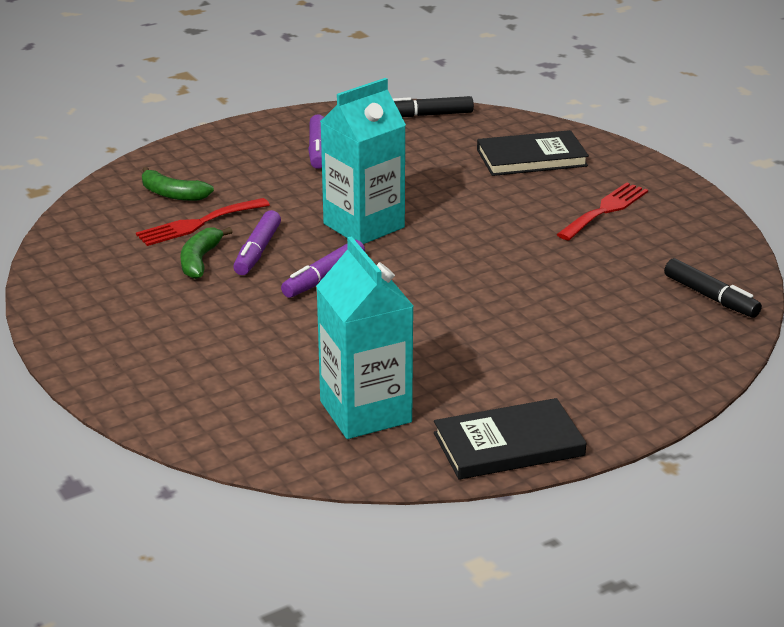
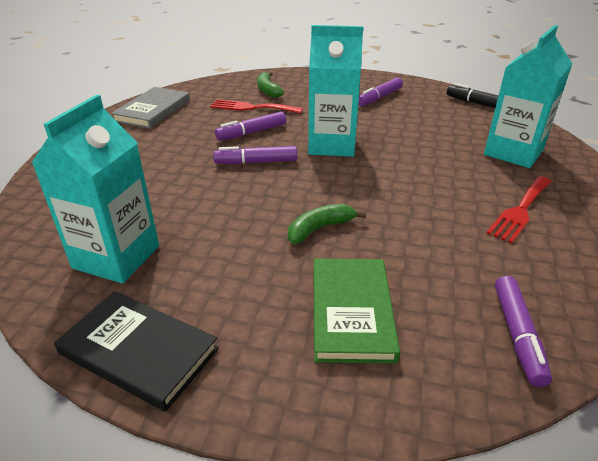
camera: 45 degrees right, 5 degrees up
green banana [180,227,233,279] -> green banana moved to [288,204,366,244]
black book [477,130,589,176] -> turquoise carton [484,25,572,168]
red fork [557,182,648,240] -> red fork turned 135 degrees clockwise [486,176,552,244]
black marker [664,258,762,318] -> purple marker [495,276,552,387]
none -> grey book [111,87,190,129]
none -> green book [314,259,400,364]

